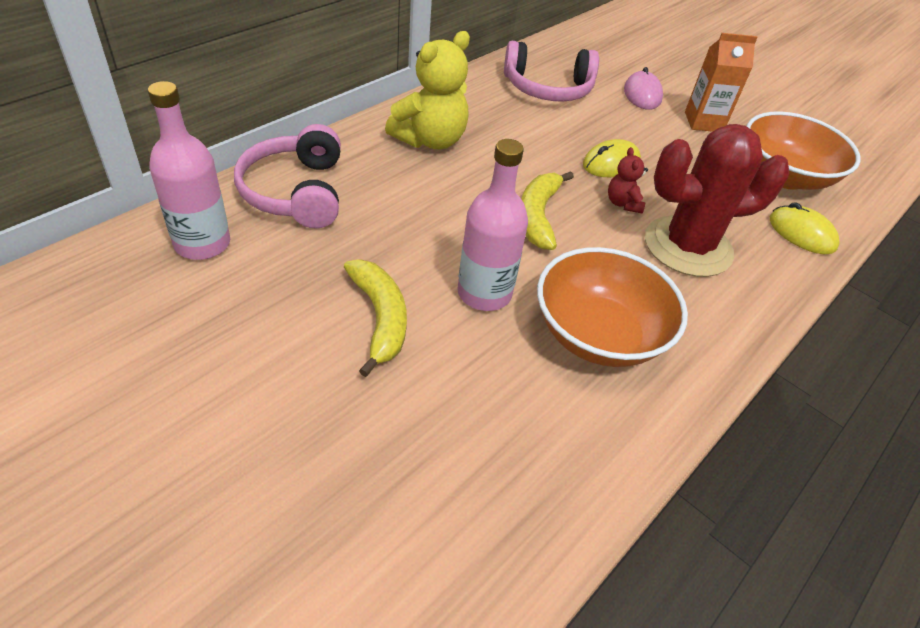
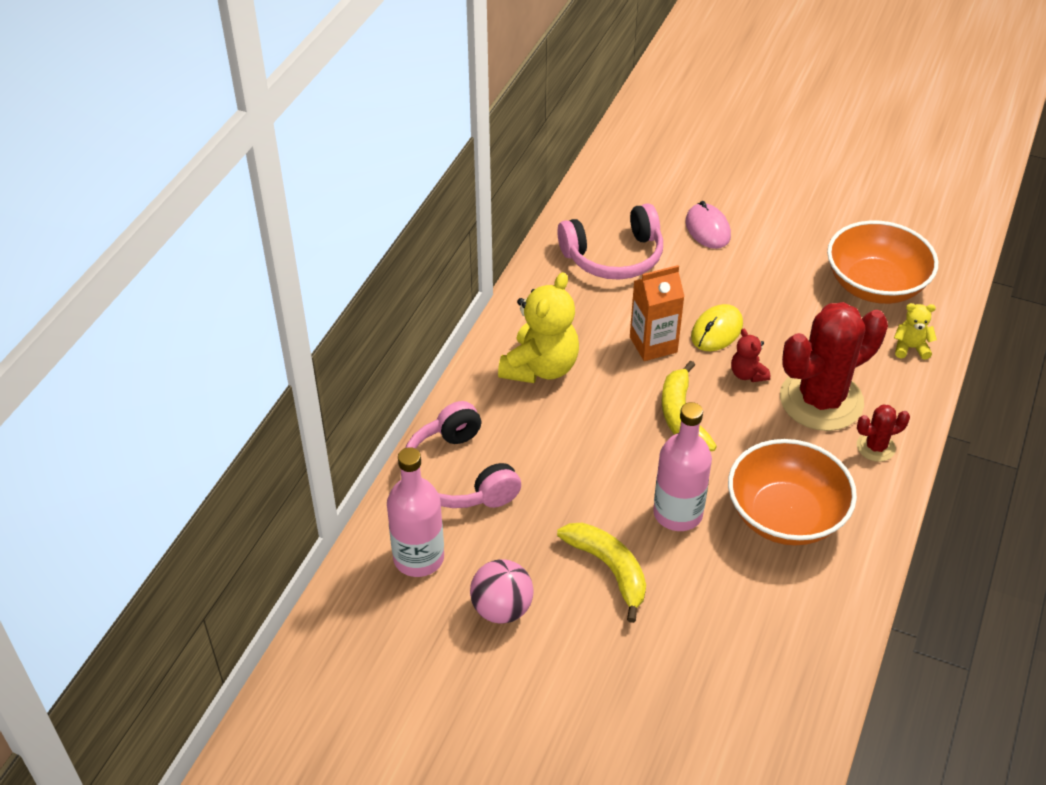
camera: 15 degrees left, 0 degrees up
orange carton [685,33,758,132] -> orange carton moved to [630,265,685,361]
yellow mouse [770,202,840,254] -> yellow teddy bear [894,303,937,360]
none -> pink ball [470,559,534,624]
none -> red cactus [857,405,910,462]

